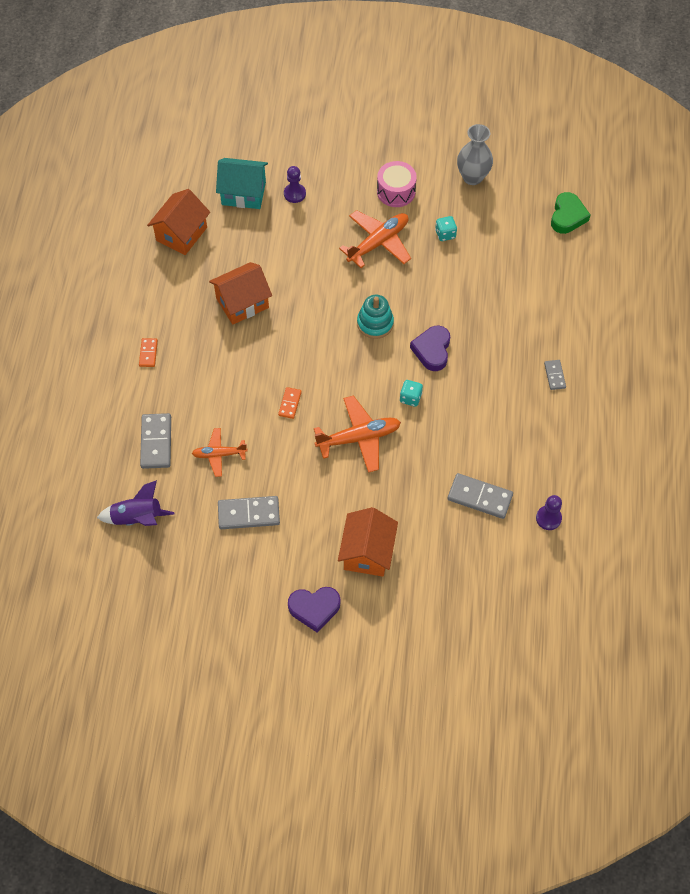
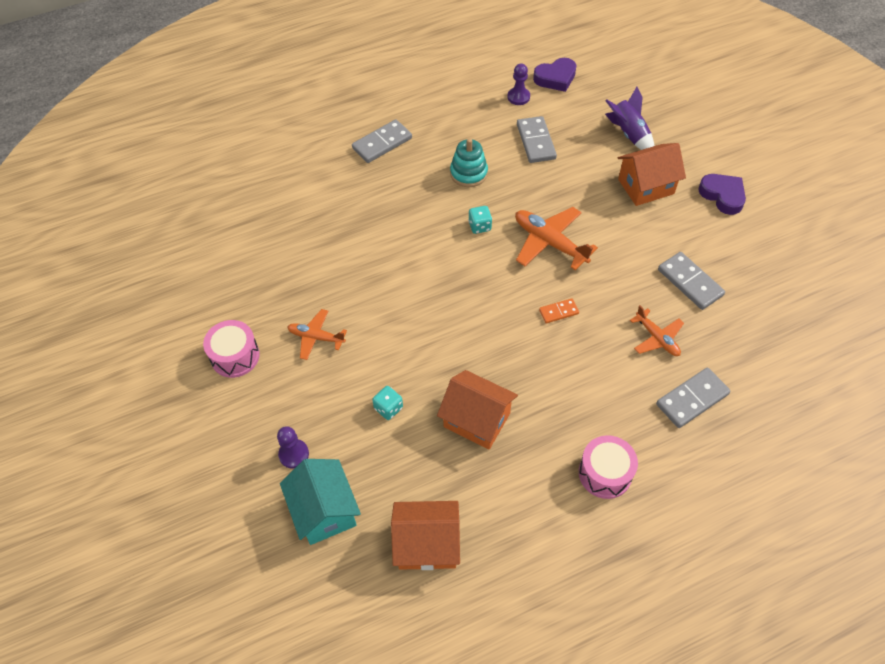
camera: 120 degrees left, 5 degrees down
purple rocket [97,480,175,526] -> purple rocket moved to [605,87,654,150]
orange domino [139,338,158,367] -> pink drum [579,435,638,499]
orange plane [339,210,411,268] -> orange plane [287,309,347,360], size x0.62
turquoise stacking toy [357,295,394,339] -> turquoise stacking toy moved to [450,138,488,187]
purple heart [410,326,450,371] -> purple heart moved to [533,58,577,92]
turquoise dice [435,216,457,241] -> turquoise dice moved to [372,386,403,420]
grey vase [457,124,493,185] -> none
grey domino [544,360,566,390] -> grey domino [352,119,412,163], size x1.78
green heart [551,192,591,234] -> none

